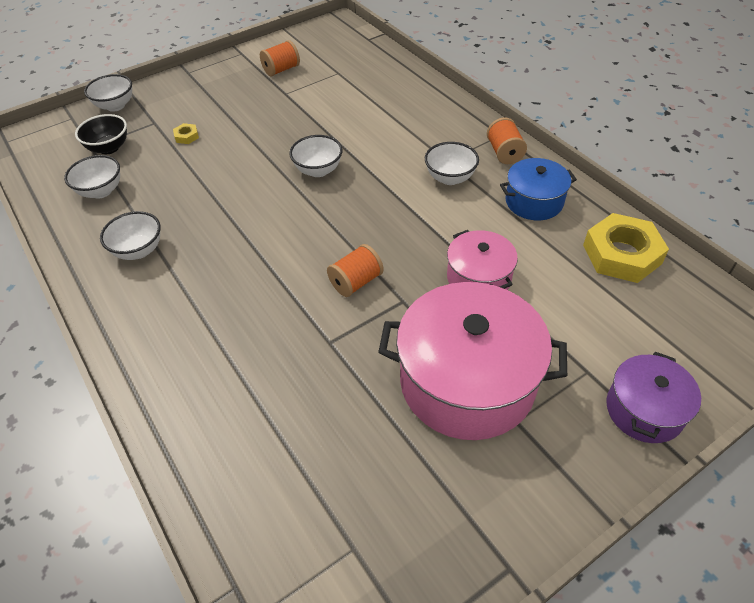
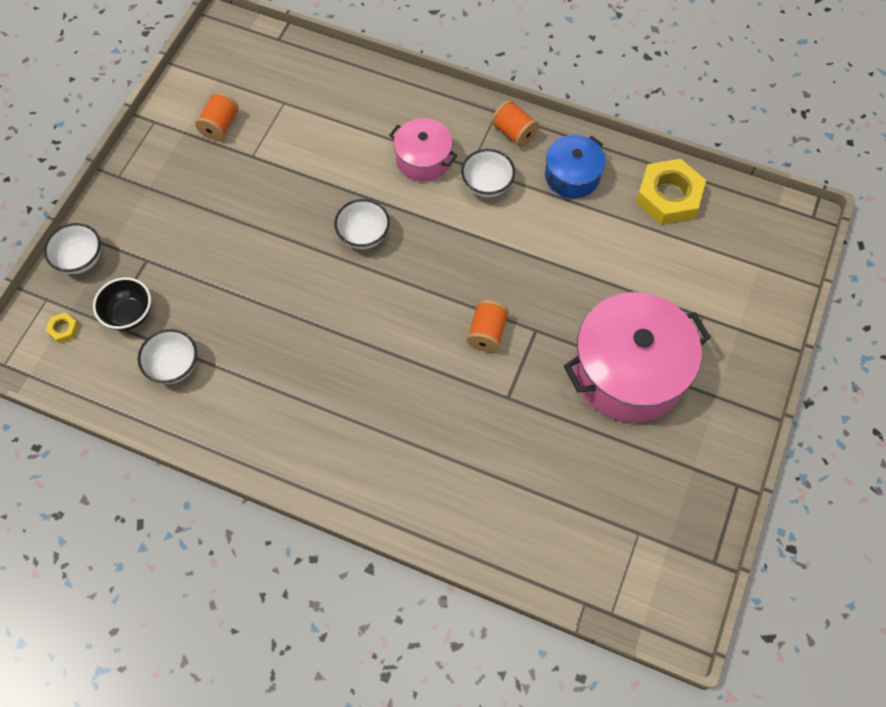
camera: 35 degrees left, 15 degrees up
white bowl [100,211,161,260] -> none
yellow nut [173,123,199,144] -> yellow nut moved to [46,312,79,343]
pink pot [447,230,518,290] -> pink pot moved to [389,118,457,182]
purple pot [606,352,701,443] -> none

